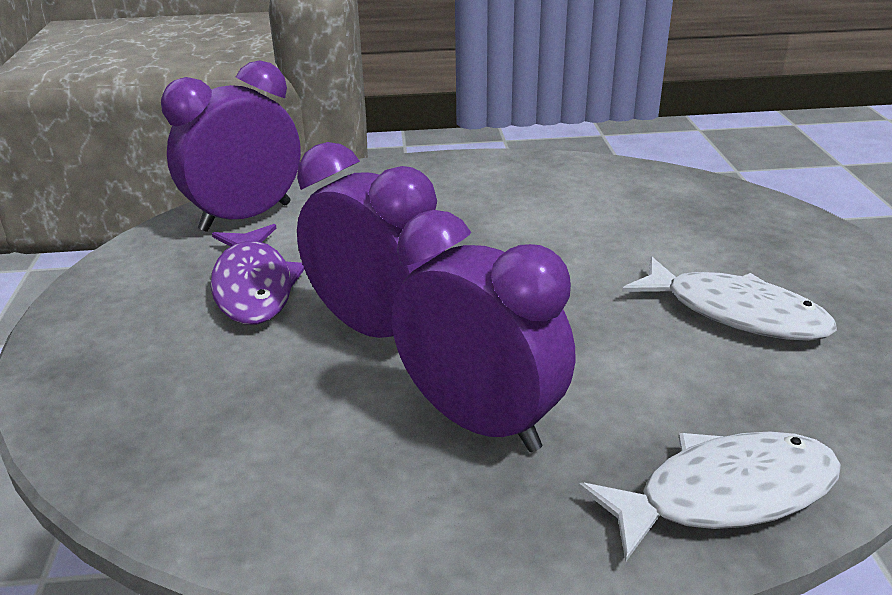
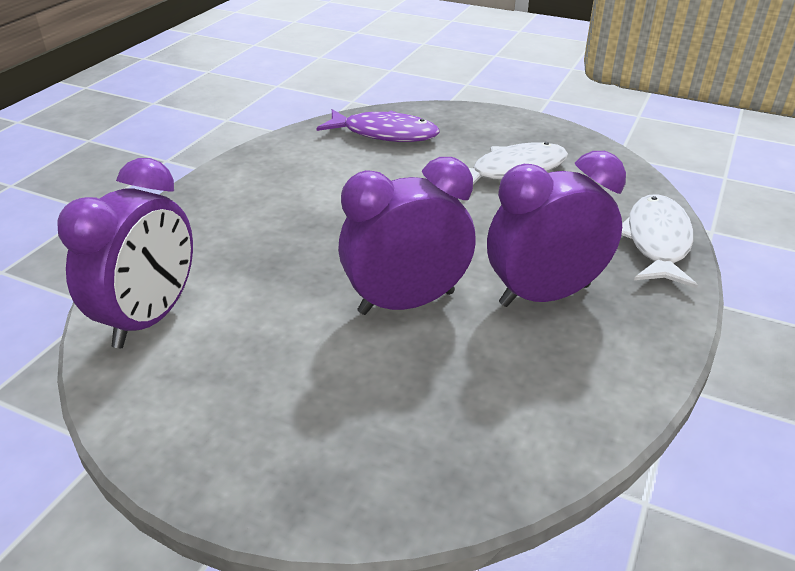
camera: 60 degrees left, 5 degrees up
purple clock [161,61,301,232] -> purple clock turned 150 degrees counterclockwise [57,158,193,348]
purple fish [210,224,305,324] -> purple fish moved to [317,109,440,142]

